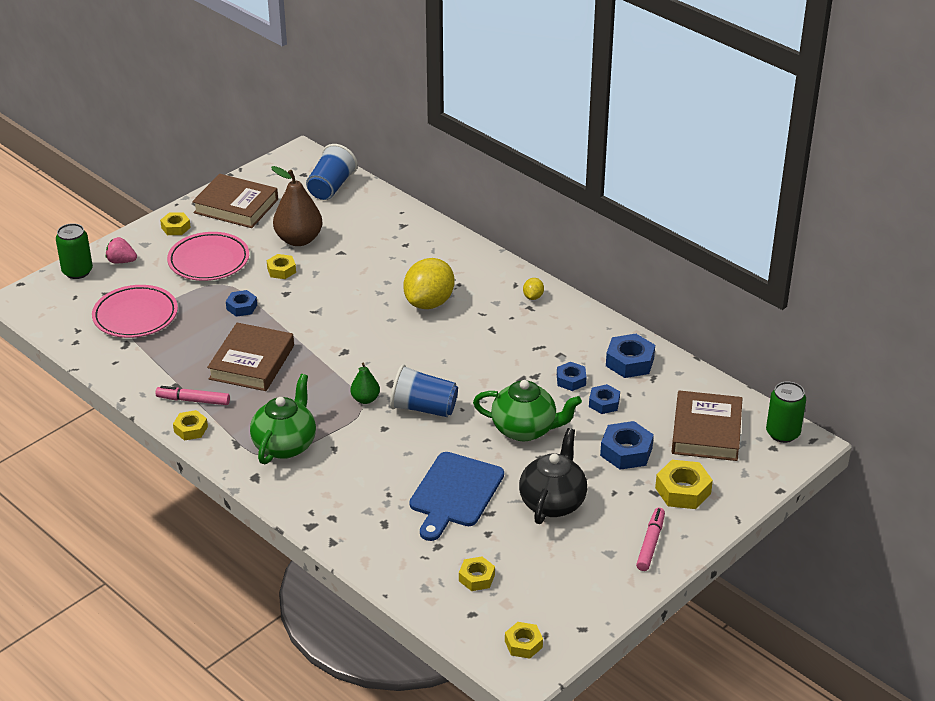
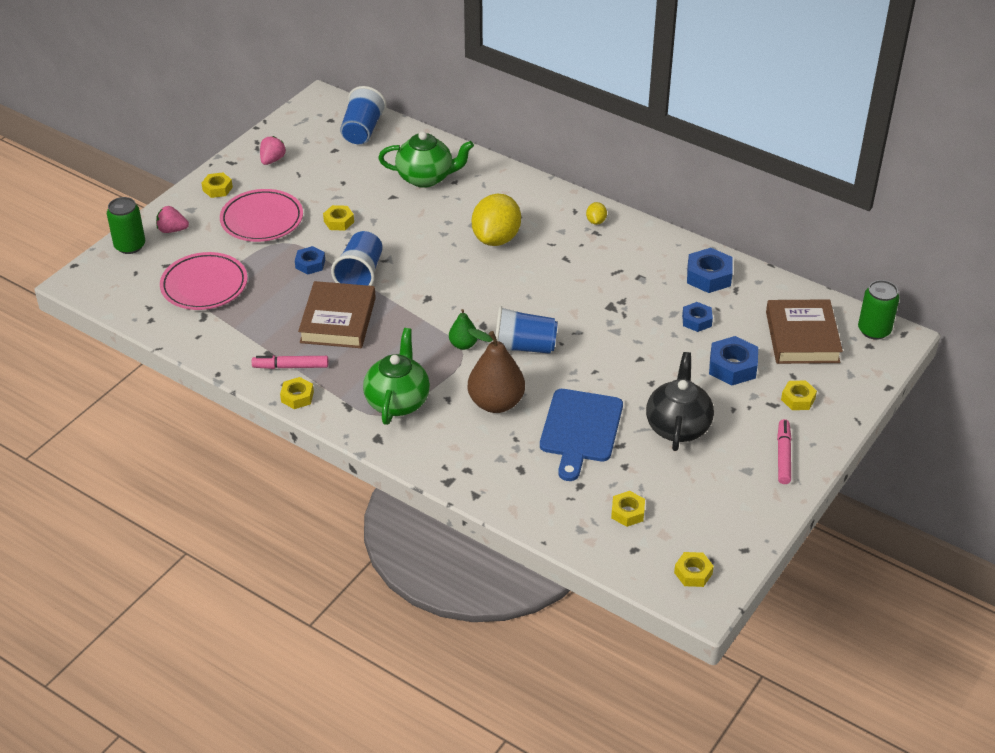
camera: 10 degrees left, 5 degrees up
brown book [192,174,278,228] -> pink strawberry [260,136,286,165]
brown pear [271,166,322,246] -> brown pear moved to [468,328,525,413]
green teapot [473,380,582,441] -> green teapot moved to [378,131,474,188]
blue nut [557,362,586,391] -> none
yellow nut [655,460,713,509] -> yellow nut [781,381,817,410], size x0.63
none -> blue cup [331,231,383,286]

